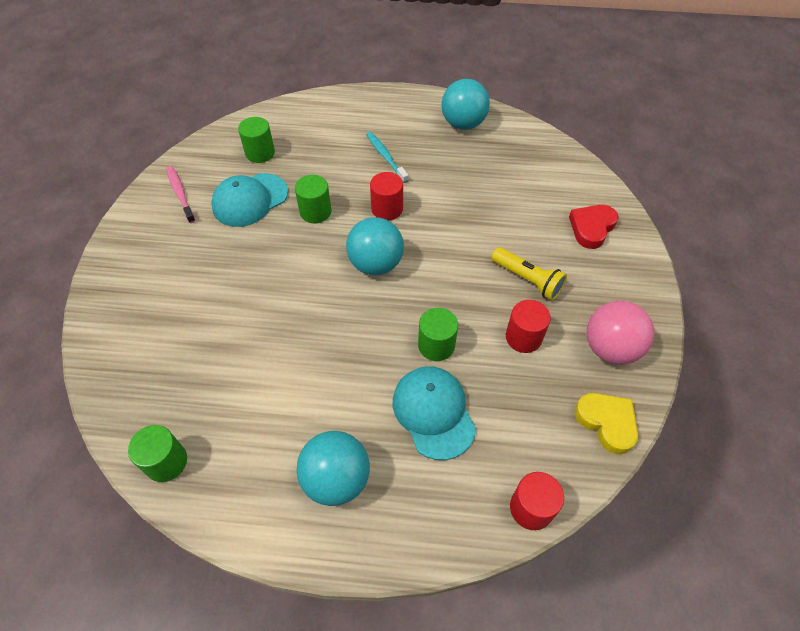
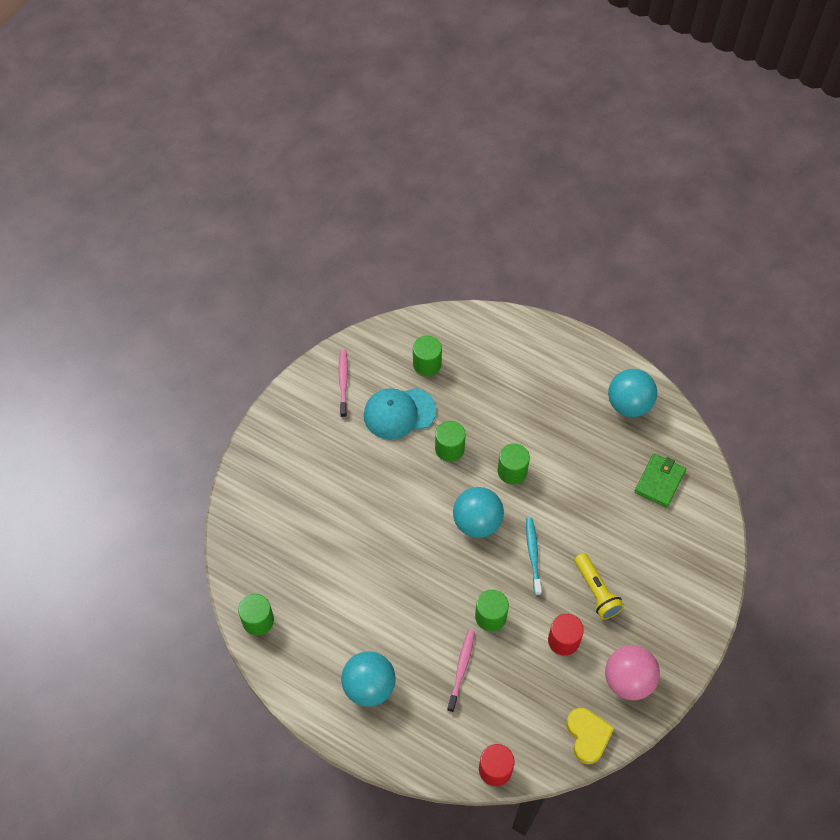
camera: 25 degrees right, 5 degrees up
turquoise toothbrush [366,132,409,183] -> turquoise toothbrush moved to [526,518,542,595]
red cylinder [370,172,403,221] -> green cylinder [498,443,530,485]
turquoise cap [393,366,476,460] -> pink toothbrush [447,630,475,712]
red heart [569,205,619,249] -> none
none -> green wallet [634,453,686,508]

